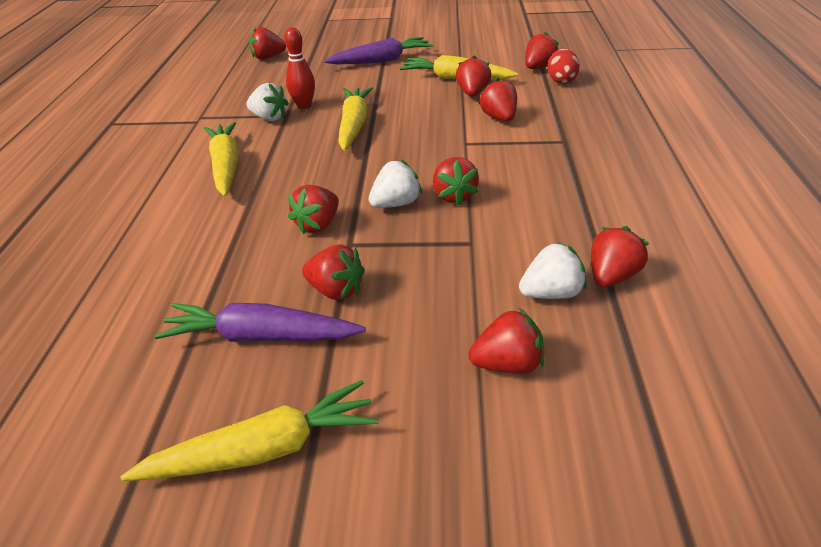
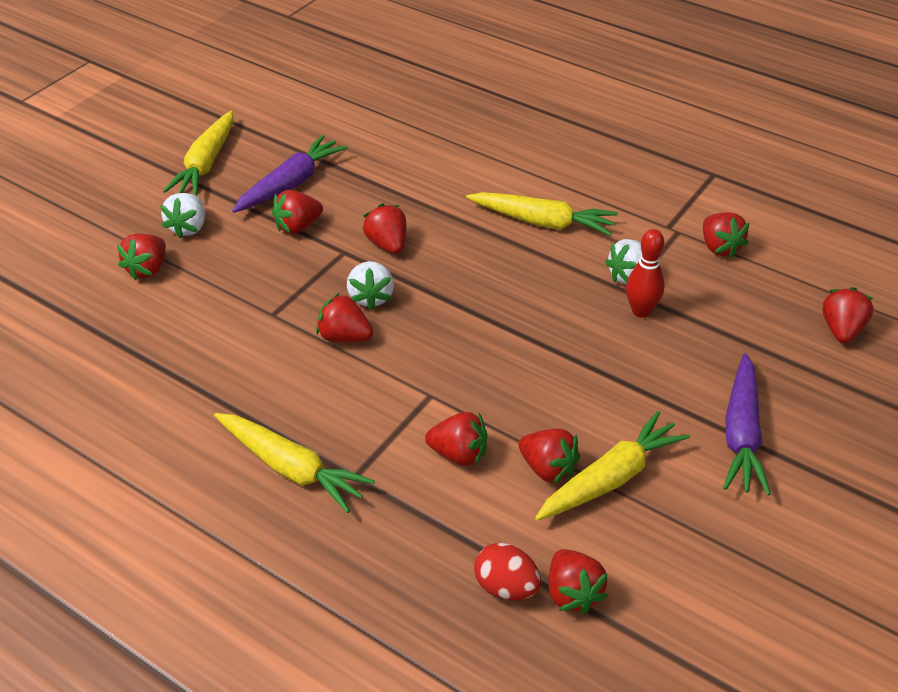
camera: 120 degrees right, 5 degrees up
yellow carrot [339,87,373,151] -> yellow carrot moved to [214,413,375,513]
white strawberry [519,242,587,299] -> white strawberry moved to [160,193,205,239]
red strawberry [591,226,649,287] -> red strawberry moved to [703,212,749,258]

